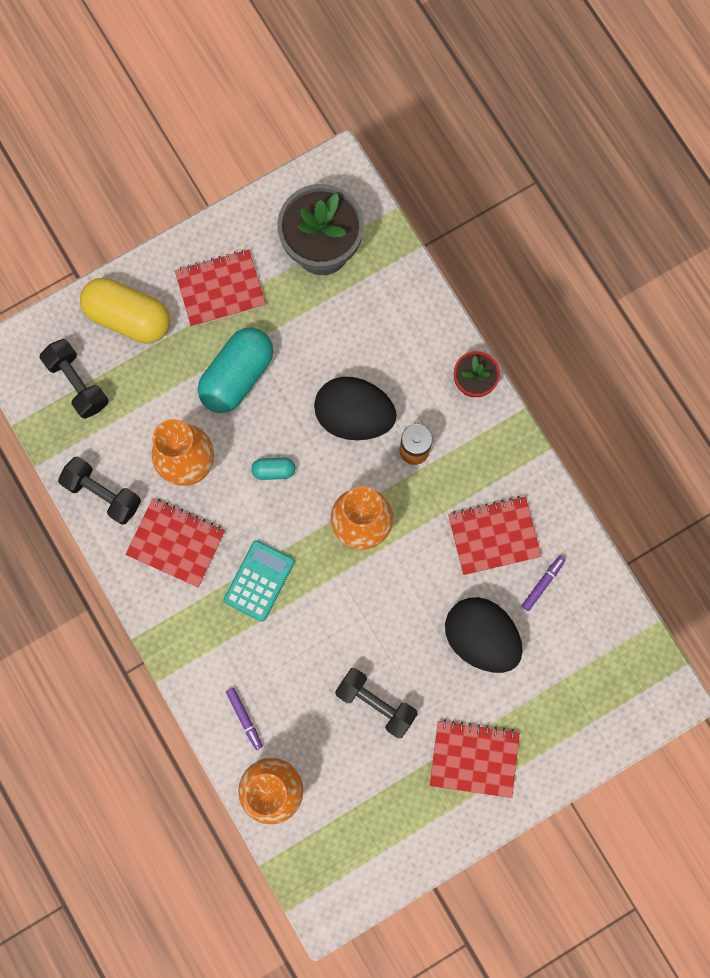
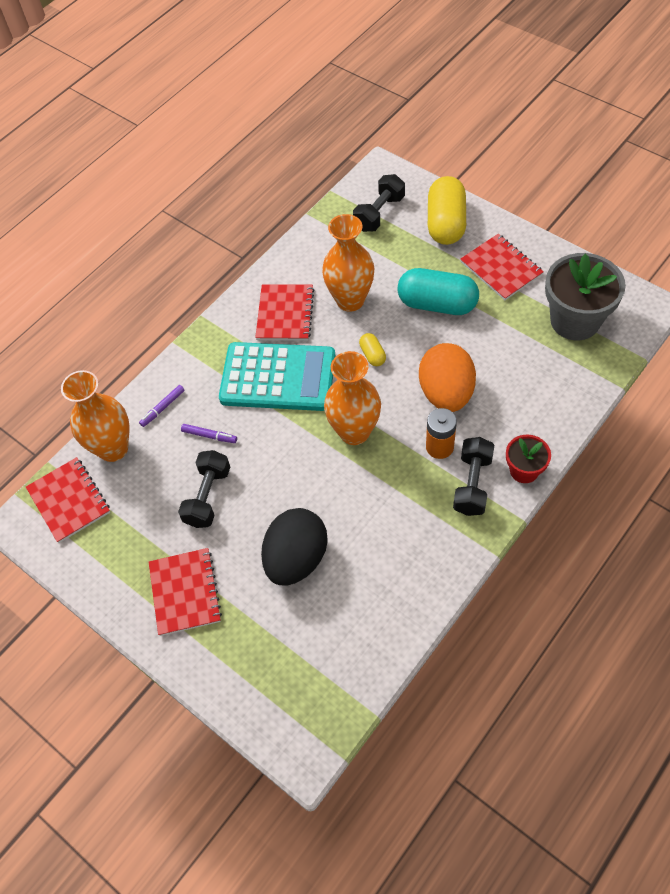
camera: 75 degrees right, 20 degrees down
black dumbbell [58,457,141,525] -> black dumbbell moved to [453,437,494,516]
turquoise calculator [223,540,295,622] -> turquoise calculator [219,342,336,411], size x1.79
turquoise capsule [251,458,295,480] -> yellow capsule [359,333,386,366]
black egg [314,377,396,440] -> orange egg [419,343,476,412]
red notebook [448,496,542,575] -> red notebook moved to [26,457,110,543]
purple marker [522,555,566,611] -> purple marker moved to [181,424,237,443]

